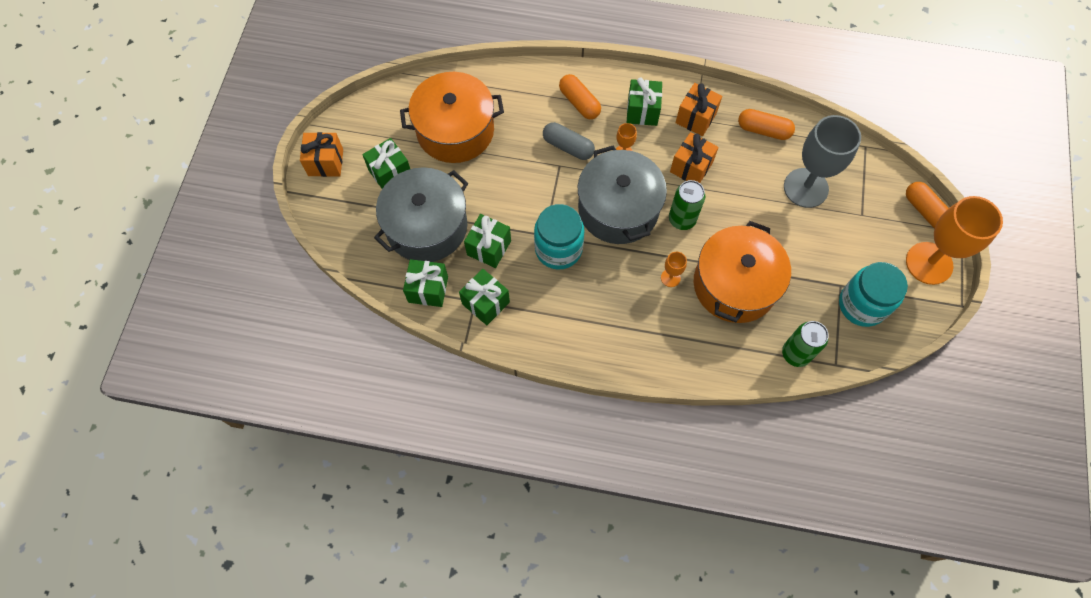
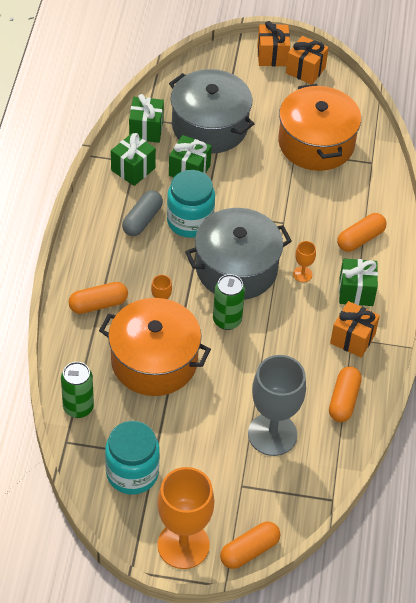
camera: 85 degrees right, 15 degrees down
green gift [362,138,410,189] -> none
grey capsule [543,122,595,160] -> grey capsule moved to [122,190,163,236]
orange gift [670,132,719,183] -> orange gift moved to [286,36,329,84]
none -> orange capsule [68,282,128,314]

